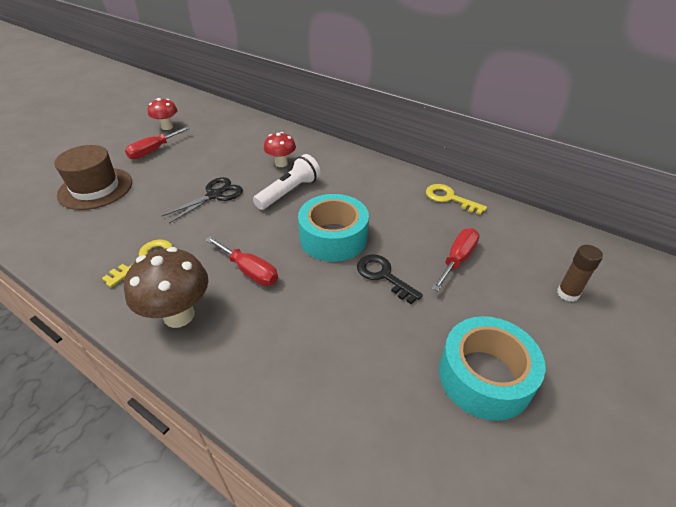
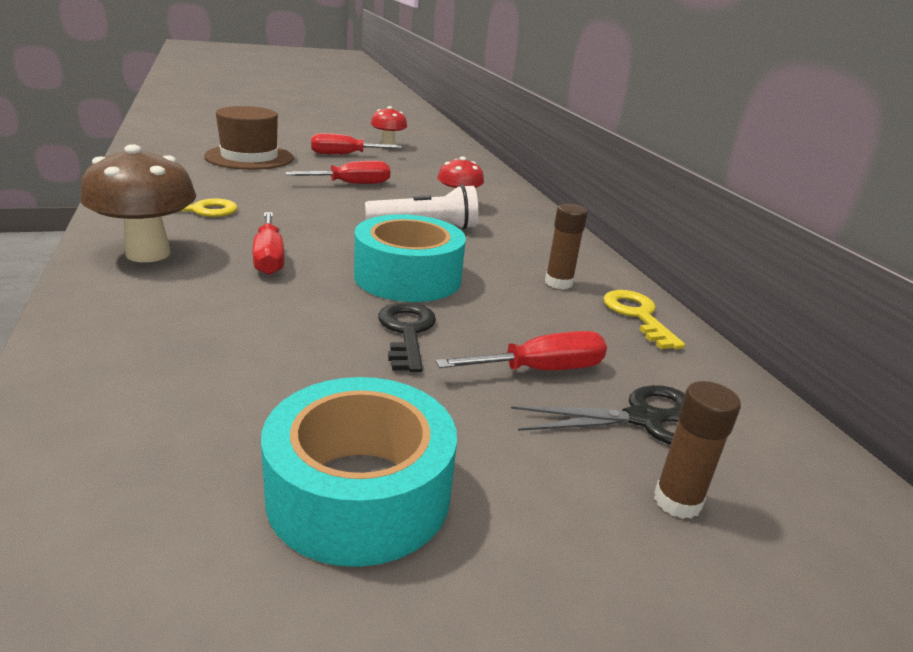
camera: 35 degrees right, 15 degrees down
black scissors [161,177,243,223] -> black scissors moved to [511,385,685,445]
none -> red screwdriver [285,161,390,184]
none -> brown glue stick [545,204,588,289]

